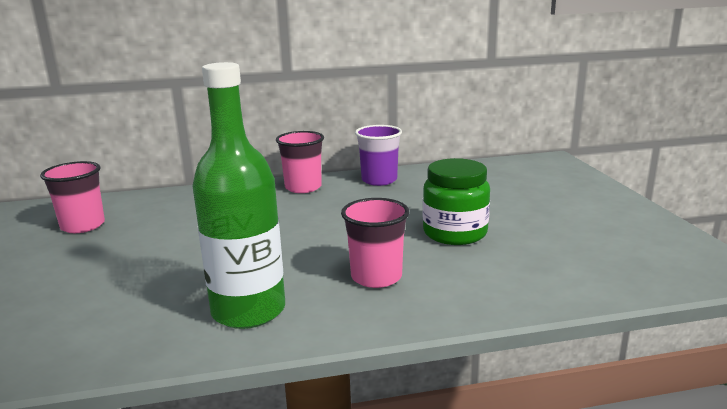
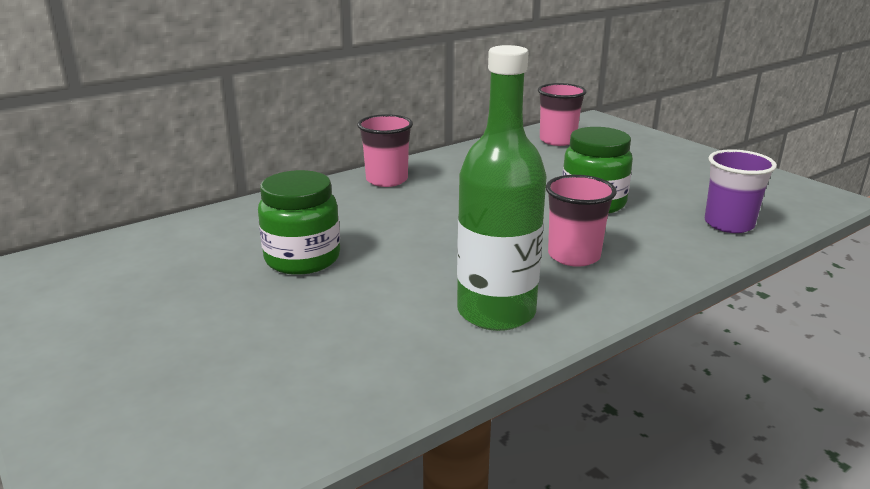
camera: 25 degrees left, 5 degrees up
pink cup [40,161,105,233] -> pink cup moved to [538,83,586,146]
purple cup [355,125,402,186] -> purple cup moved to [705,149,777,233]
none -> green jar [258,170,340,275]

